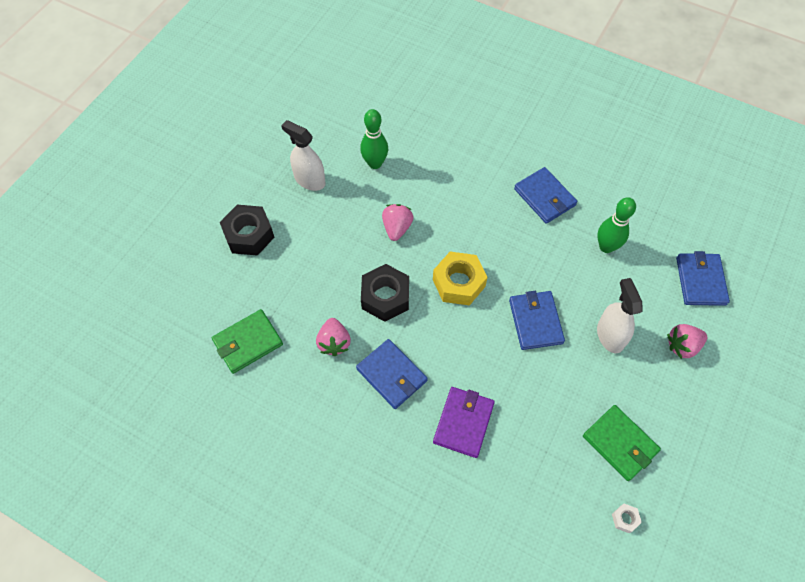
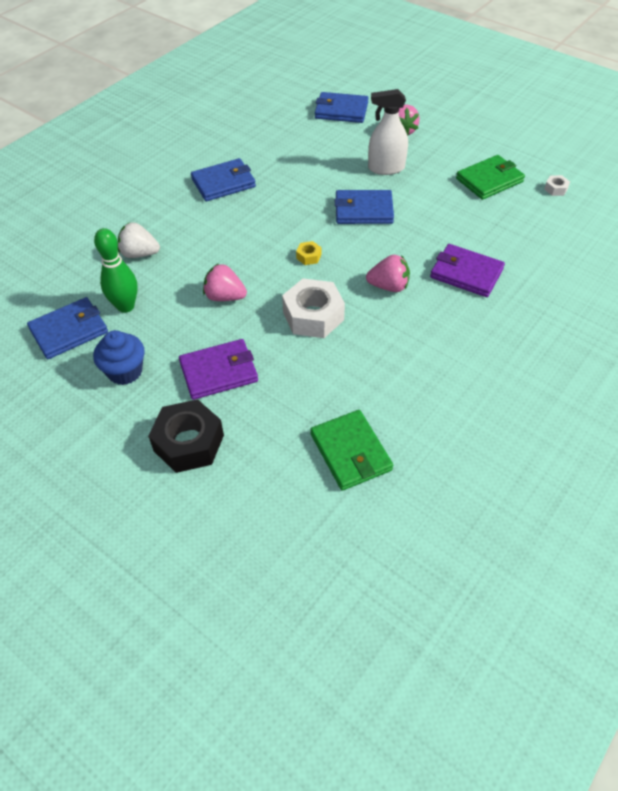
camera: 80 degrees left, 10 degrees down
white spray bottle [281,120,326,191] -> blue cupcake [93,330,145,385]
pink strawberry [316,318,351,356] -> pink strawberry moved to [366,255,410,292]
blue wallet [356,339,428,409] -> blue wallet moved to [27,297,108,359]
black nut [361,264,409,322] -> white nut [282,278,345,338]
yellow nut [433,252,488,306] -> yellow nut [296,241,321,265], size x0.44
green bowling pin [597,197,636,253] -> none
none -> white strawberry [118,222,160,258]
none -> purple wallet [179,339,258,400]

